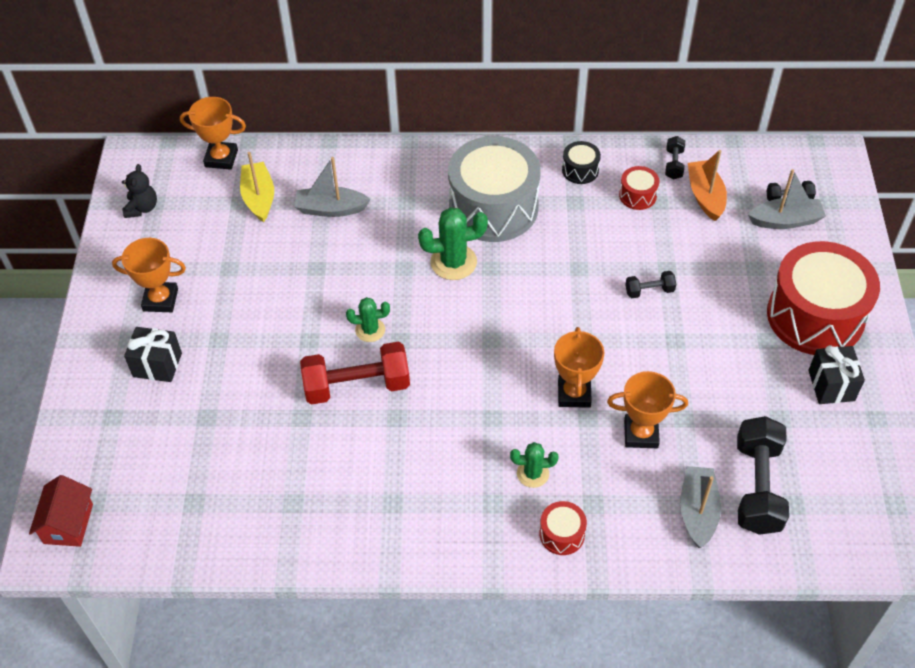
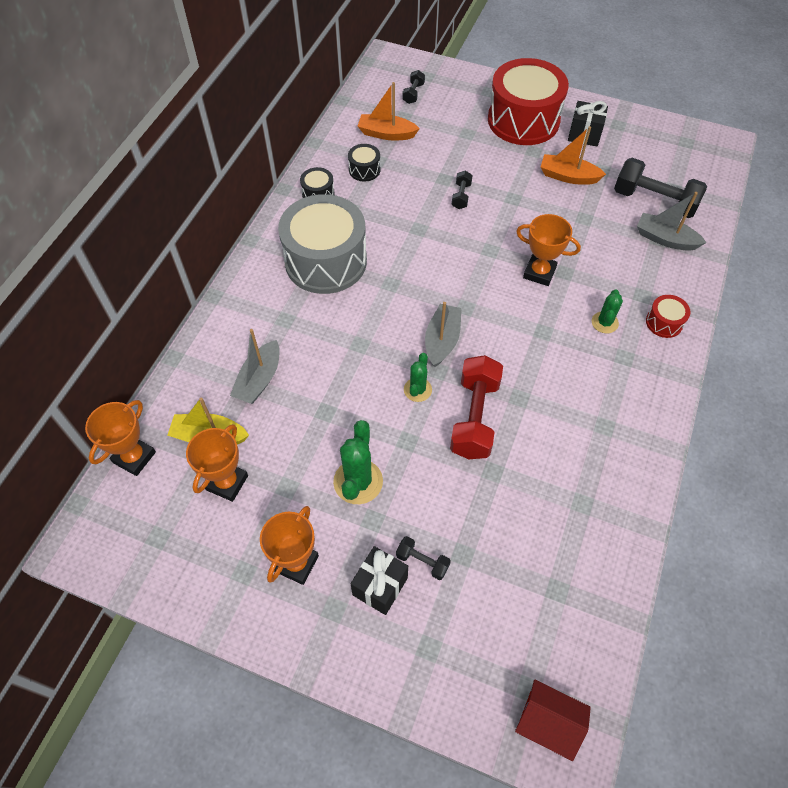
camera: 70 degrees left, 5 degrees up
black teddy bear [122,164,157,218] -> none
green cactus [418,207,488,280] -> green cactus moved to [333,420,383,504]
orange trophy [607,371,688,448] -> orange trophy moved to [186,424,248,502]
red drum [619,166,659,210] -> black drum [348,144,380,182]
black dumbbell [665,136,685,180] -> black dumbbell moved to [396,536,451,580]
grey boat [748,169,826,229] -> grey boat moved to [425,302,461,367]
none -> orange boat [541,126,606,185]

